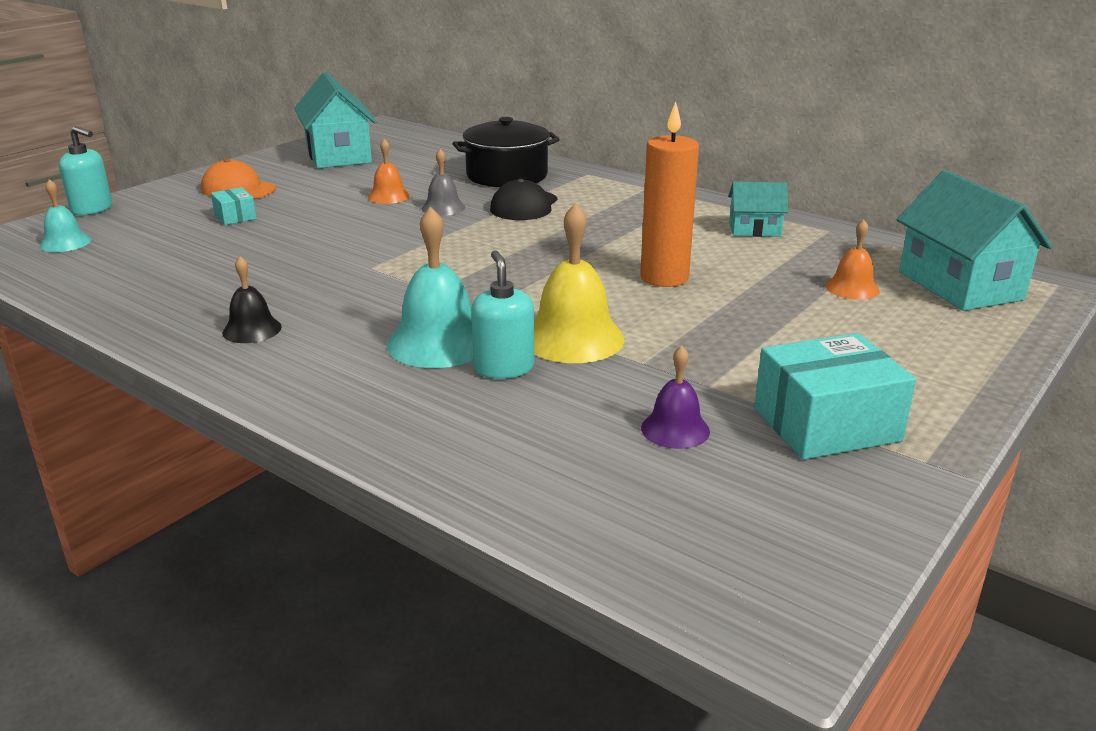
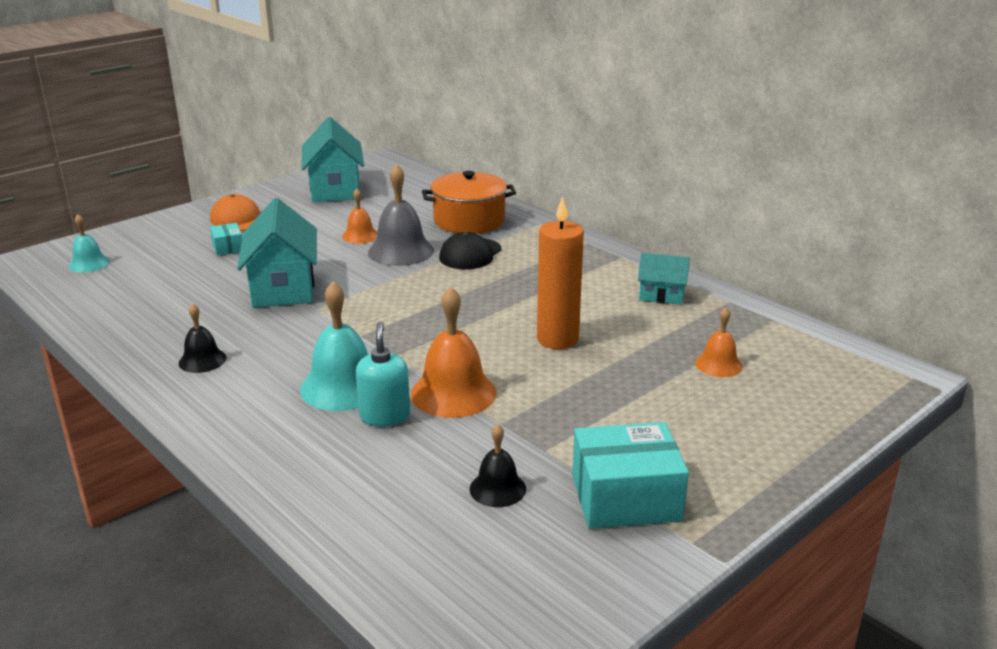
camera: 10 degrees right, 0 degrees up
turquoise soap dispenser [59,126,112,215] -> none
grey bell [422,149,465,216] -> grey bell [368,164,434,266], size x1.75
black pot [452,117,560,187] -> orange pot [422,171,516,233]
yellow bell [534,203,625,363] -> orange bell [411,287,497,418]
purple bell [641,345,710,449] -> black bell [470,424,526,507]
turquoise house [897,170,1052,311] -> turquoise house moved to [237,198,317,307]

